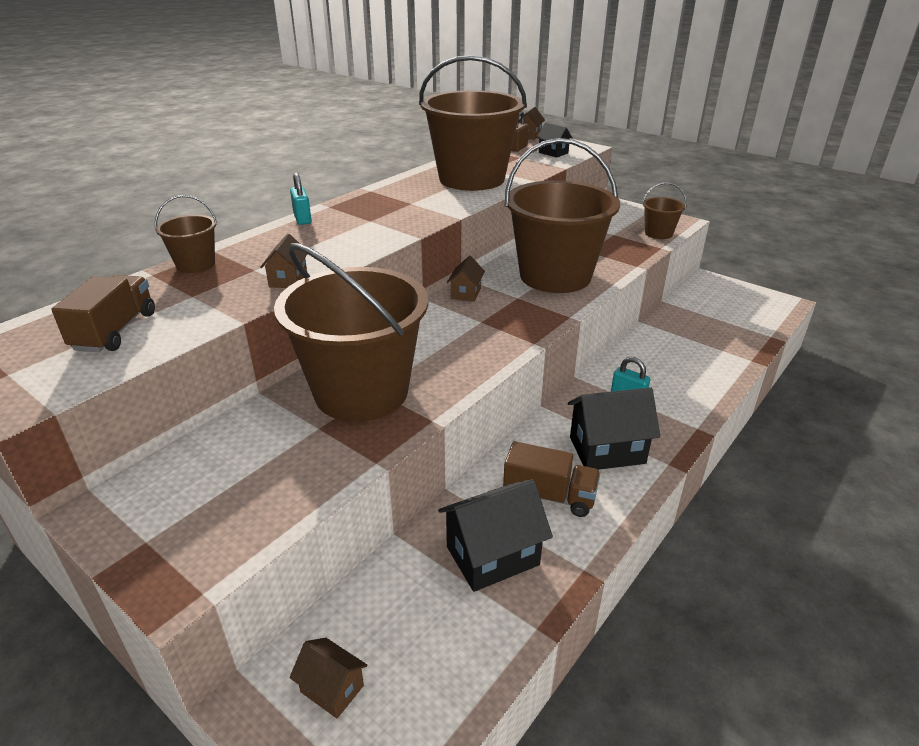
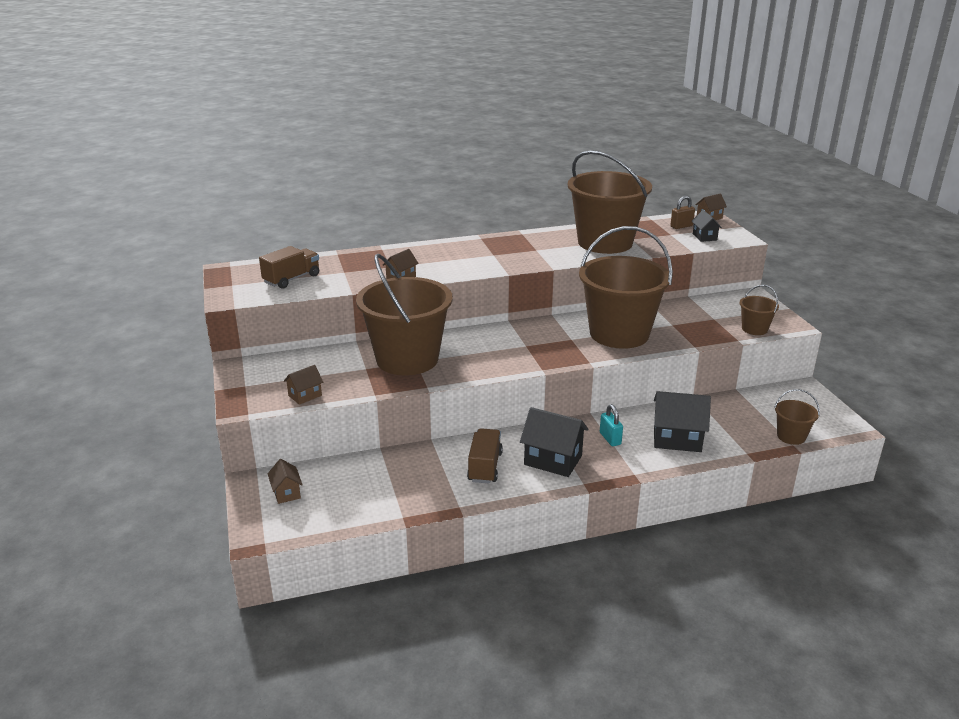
camera: 35 degrees right, 5 degrees down
brown bucket [155,195,217,273] -> brown bucket moved to [774,389,820,445]
turquoise padlock [290,173,312,225] -> none
black house [438,479,553,592] -> black house moved to [654,391,711,452]
brown house [447,256,485,302] -> brown house moved to [284,365,323,405]
brown truck [503,441,601,517] -> brown truck turned 135 degrees counterclockwise [467,428,503,483]

